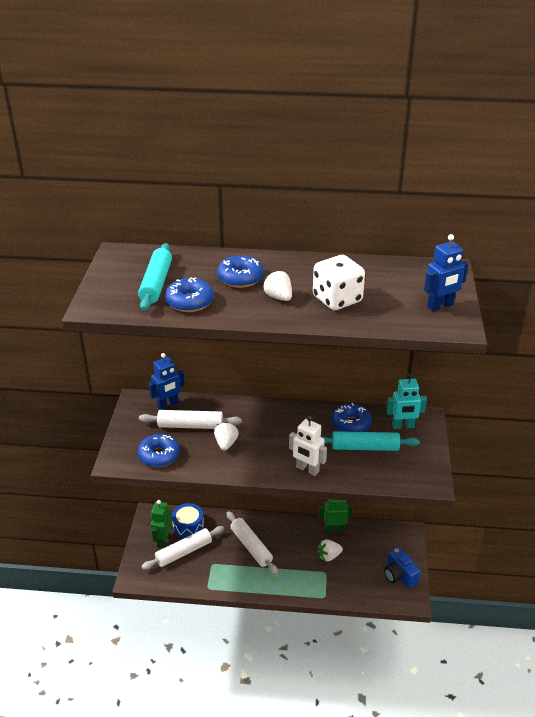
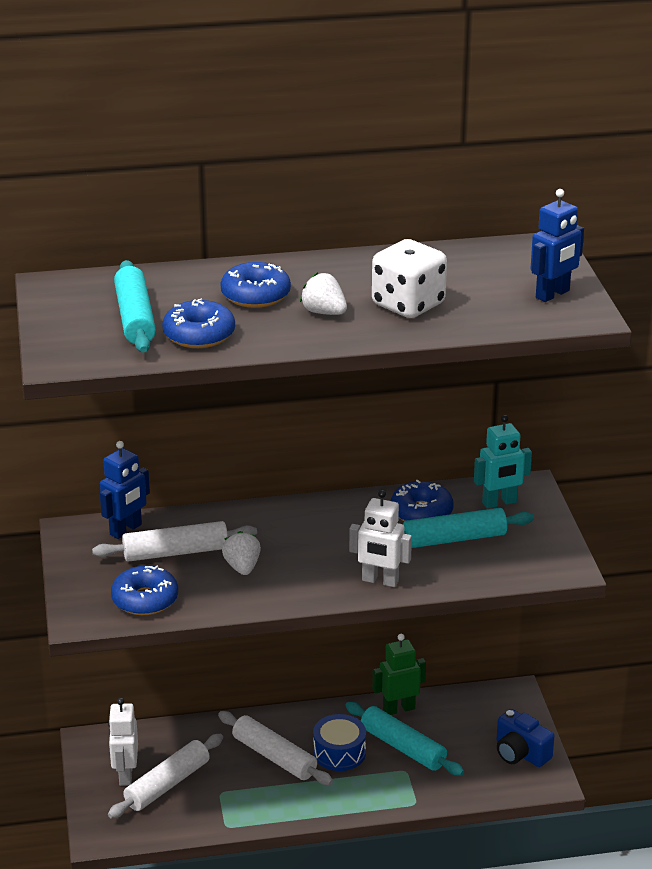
camera: 15 degrees left, 5 degrees down
green robot [150,500,172,548] -> white robot [108,698,138,786]
blue drum [172,503,204,538] -> blue drum moved to [313,714,366,771]
white strawberry [318,539,343,561] -> turquoise rolling pin [345,702,464,776]

